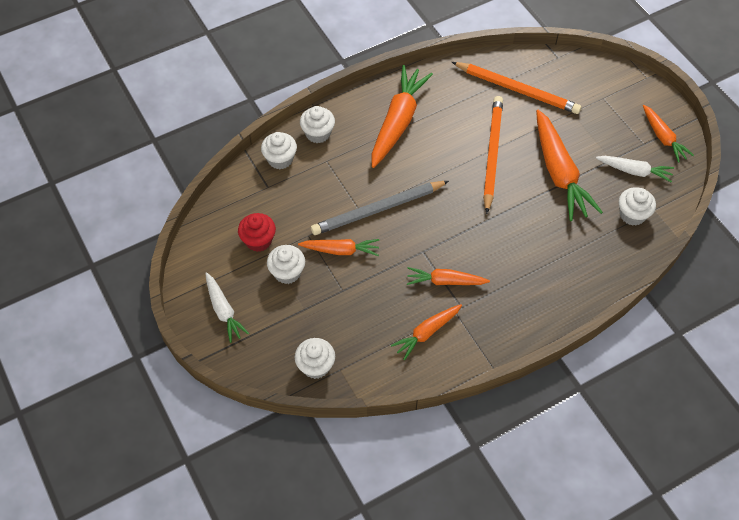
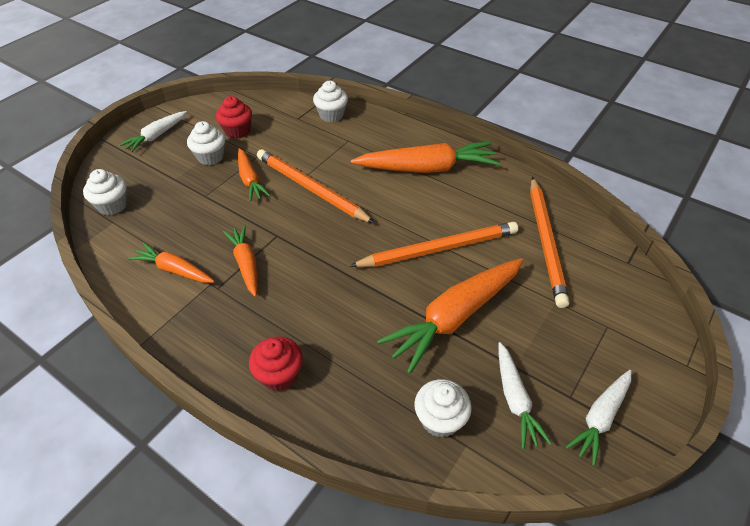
camera: 65 degrees right, 10 degrees down
white cupcake [300,106,335,143] -> none
grey pencil [311,181,449,235] -> orange pencil [257,149,375,223]
orange carrot [643,105,694,163] -> white carrot [566,370,631,466]
none -> red cupcake [249,337,303,391]

